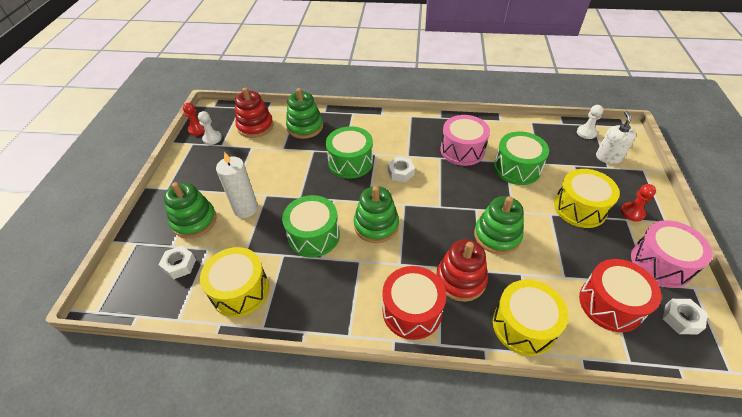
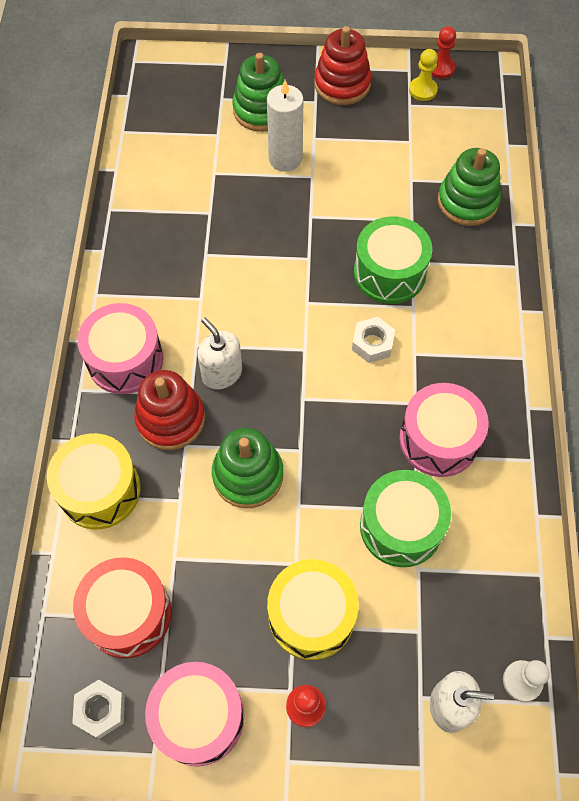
camera: 85 degrees right, 15 degrees up
white nut [159,245,196,279] -> none
white pawn [198,111,222,145] -> yellow pawn [409,49,438,101]
yellow drum [200,247,269,317] -> none
red stacking toy [235,88,273,138] -> red stacking toy moved to [314,26,372,105]
green drum [282,195,340,258] -> none
green stacking toy [354,186,399,243] -> none
red drum [382,266,446,340] -> pink drum [77,303,163,394]
none -> white soap dispenser [197,317,242,389]

